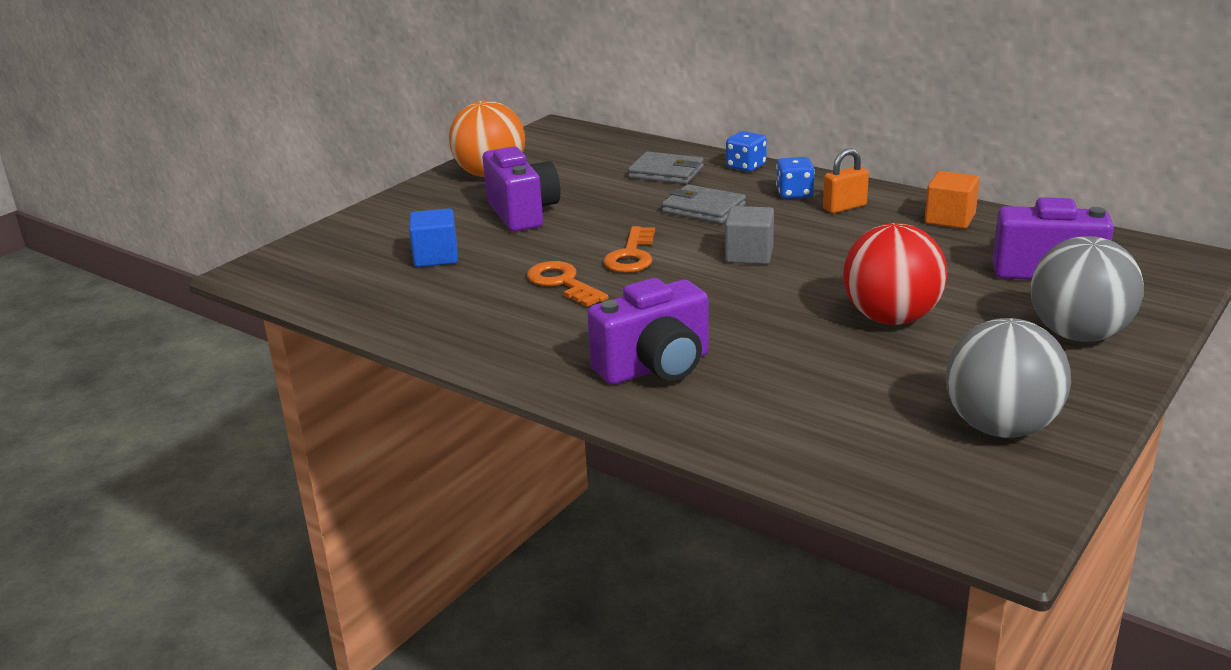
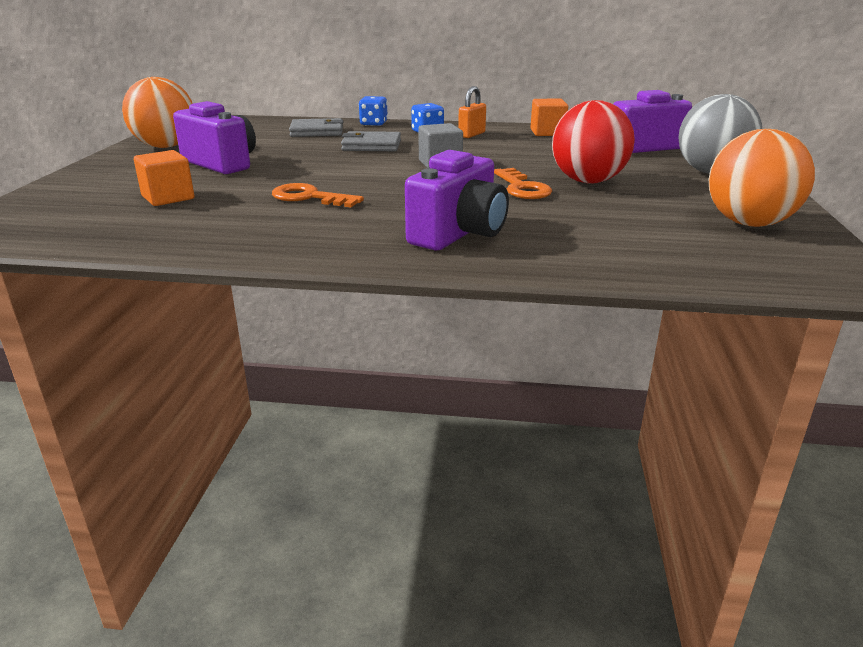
camera: 30 degrees left, 0 degrees up
blue cube [409,208,458,267] -> orange cube [134,150,194,206]
orange key [603,226,655,273] -> orange key moved to [494,168,552,199]
grey ball [946,318,1071,438] -> orange ball [709,129,815,227]

